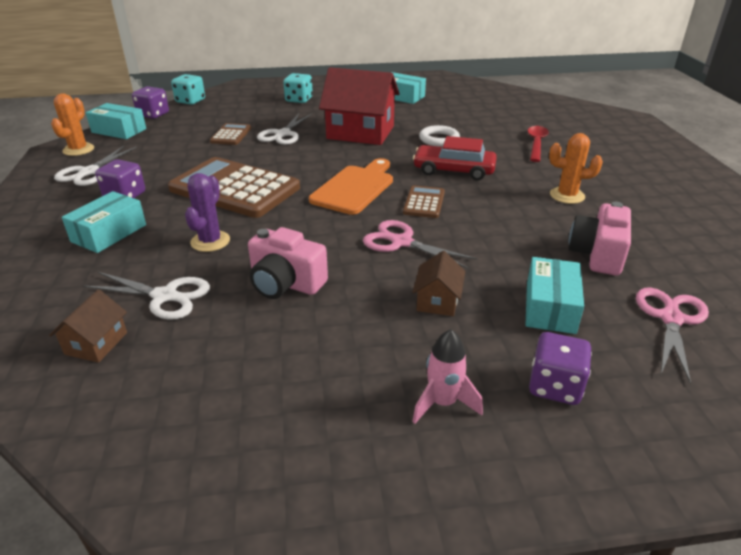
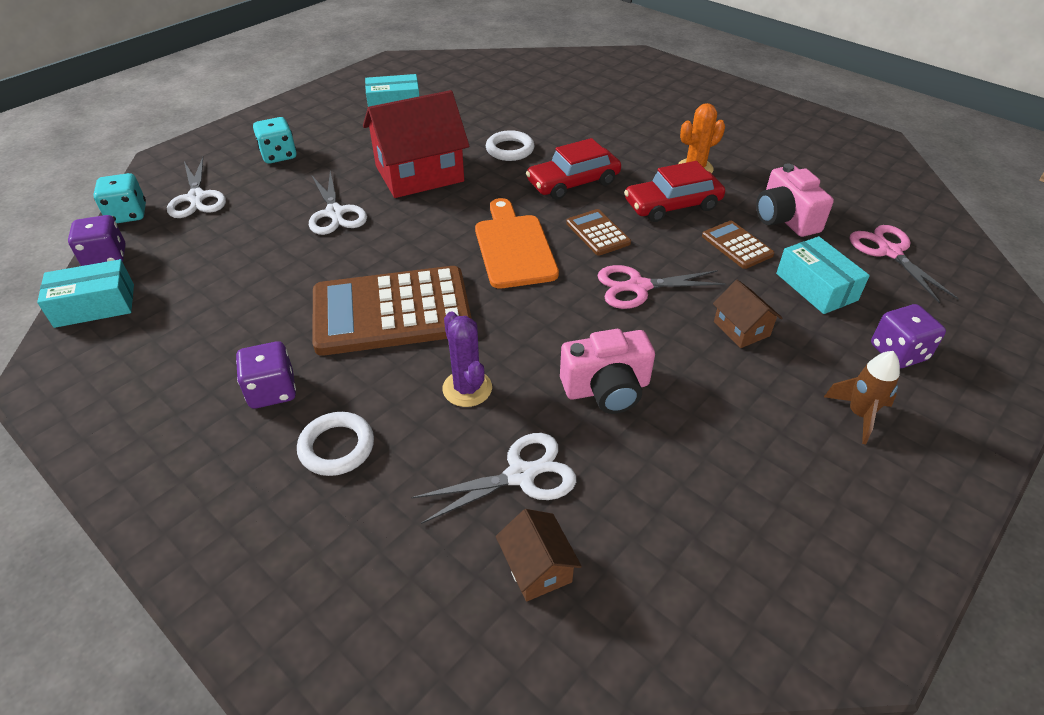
camera: 40 degrees left, 10 degrees up
orange cactus [51,93,94,156] -> none
white scissors [54,146,137,186] -> white scissors moved to [167,157,226,218]
turquoise box [62,191,146,253] -> white ring [297,412,374,476]
brown calculator [210,123,251,145] -> brown calculator moved to [702,221,774,269]
pink rocket [412,329,483,424] -> brown rocket [824,351,900,444]
red spoon [527,126,549,162] -> none
none -> red car [624,161,725,222]

